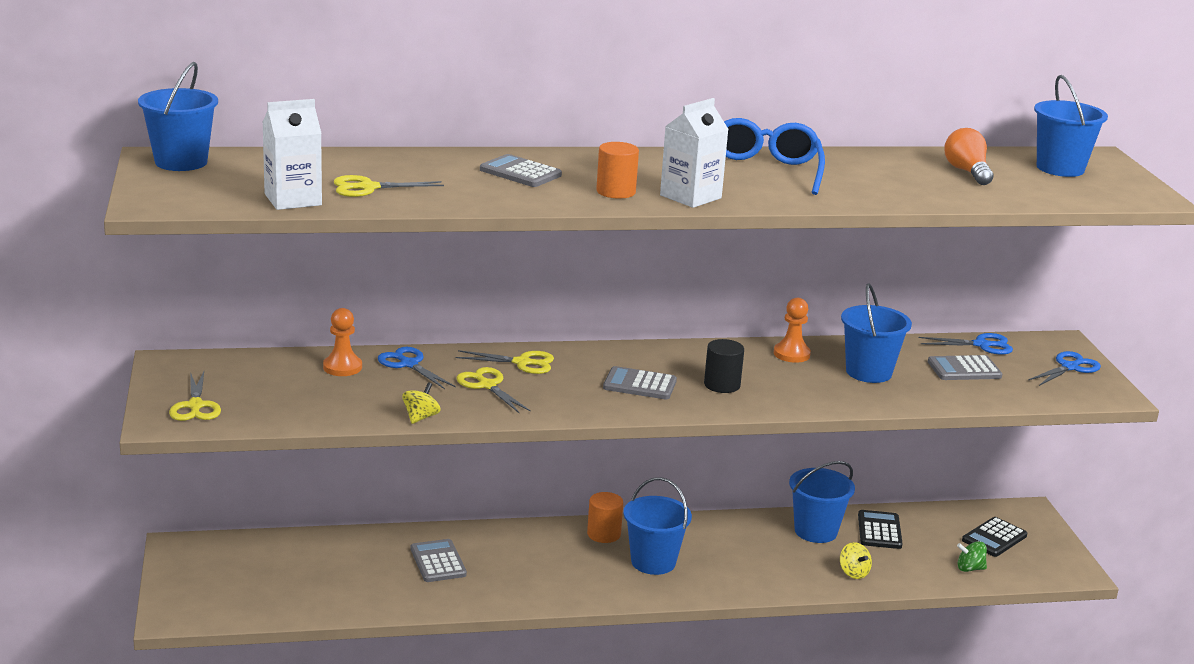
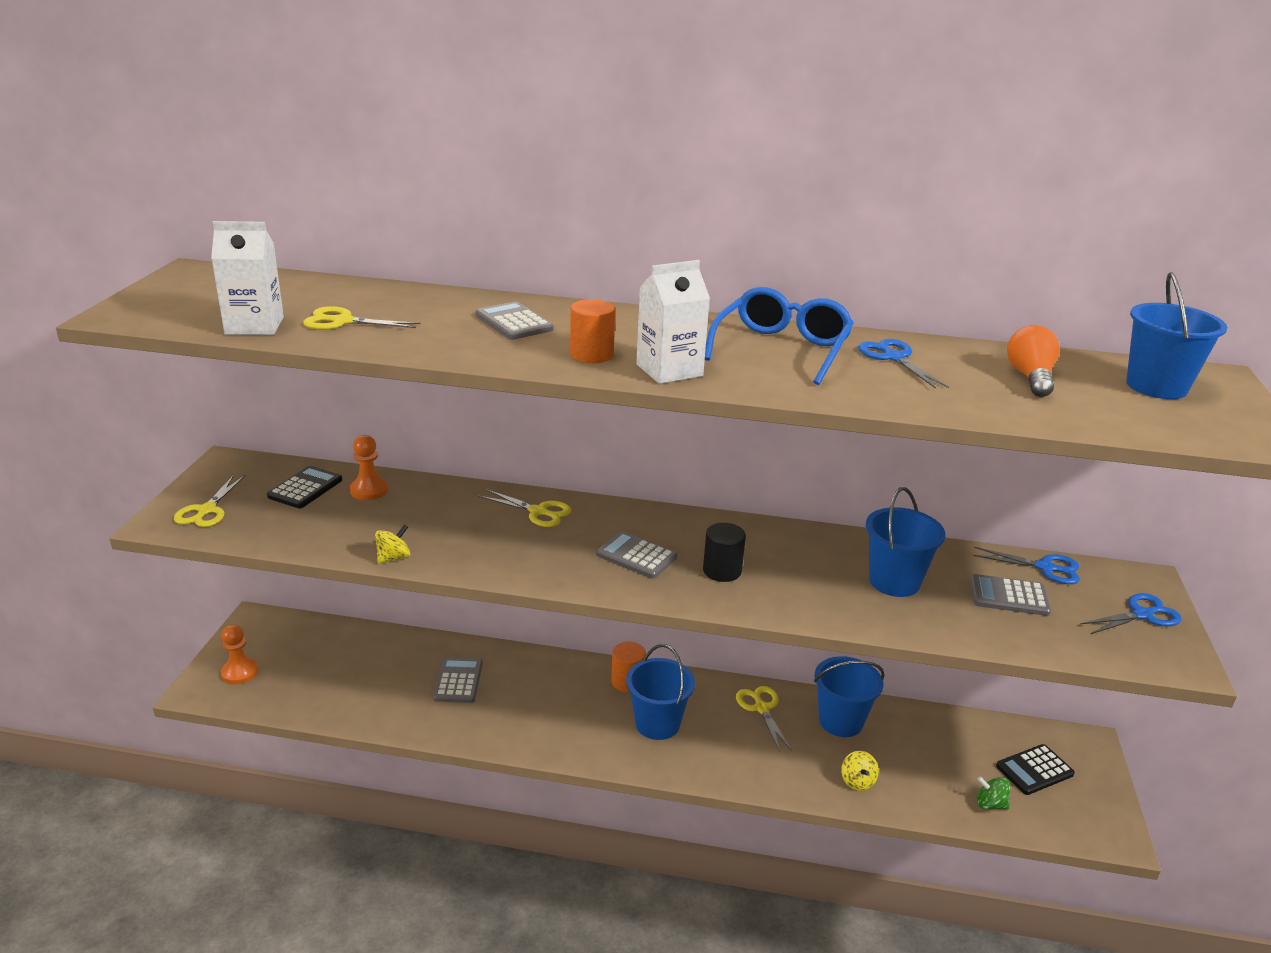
camera: 20 degrees right, 5 degrees up
blue bucket [138,62,218,171] -> none
blue scissors [378,347,455,389] -> blue scissors moved to [858,339,949,389]
yellow scissors [457,367,531,413] -> yellow scissors moved to [736,686,792,751]
orange pawn [774,298,811,363] -> orange pawn moved to [221,624,258,685]
black calculator [858,510,903,549] -> black calculator moved to [267,466,342,508]

